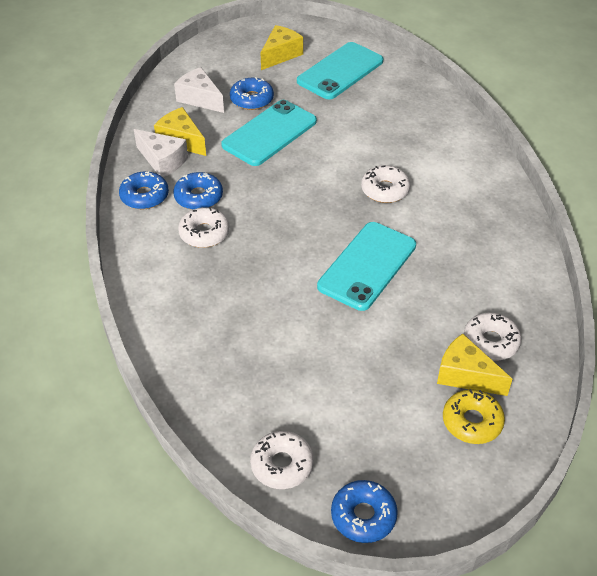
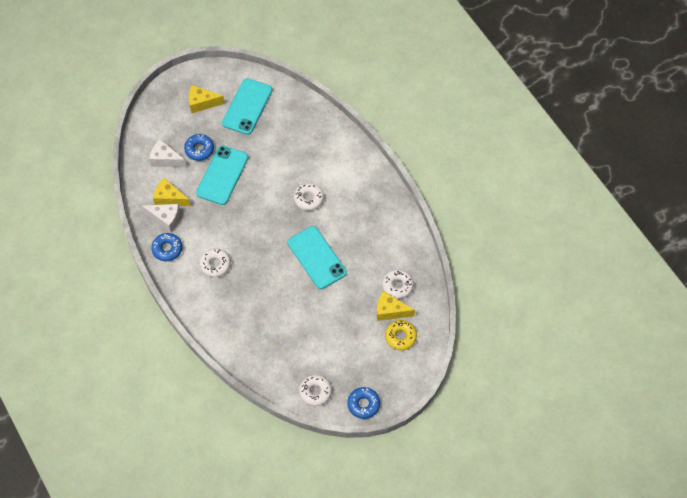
camera: 20 degrees left, 15 degrees up
blue donut [173,172,223,210] -> none
yellow cheese [261,25,303,70] -> yellow cheese turned 105 degrees counterclockwise [189,85,225,113]
turquoise phone [317,222,416,311] -> turquoise phone turned 45 degrees counterclockwise [288,226,347,289]

